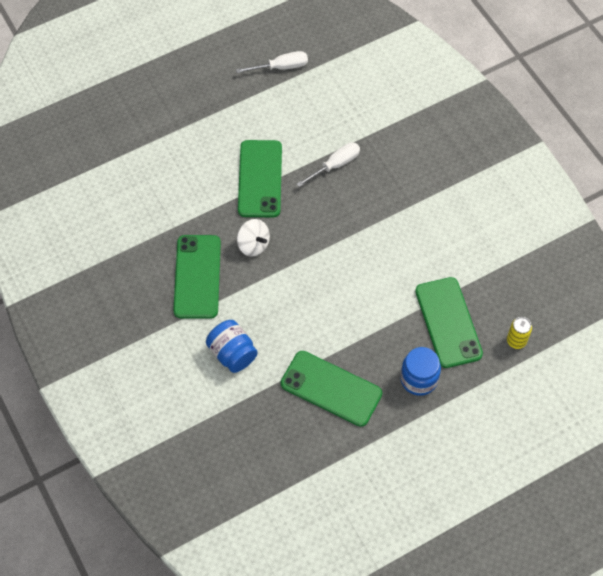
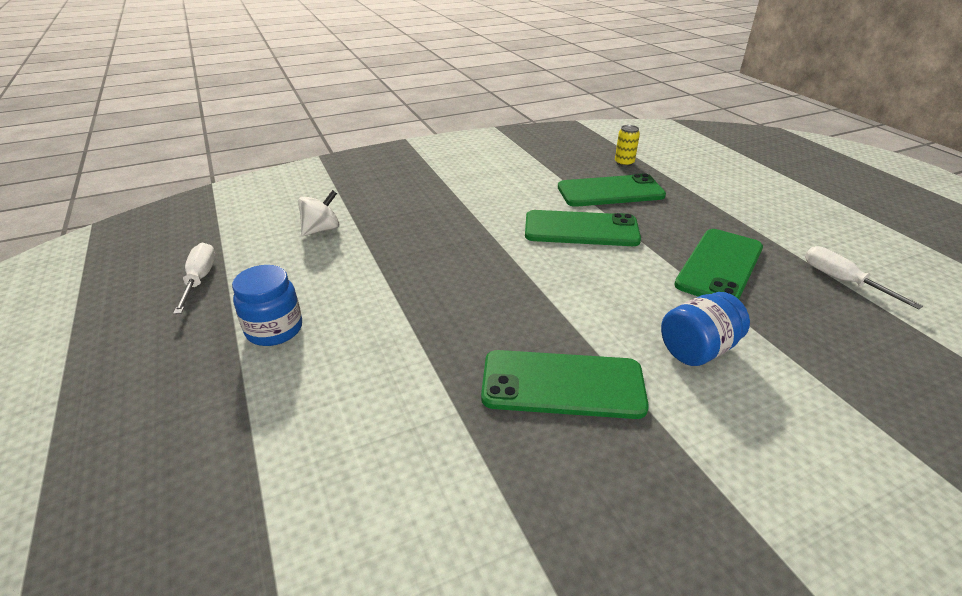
camera: 85 degrees left, 25 degrees down
white spinning top [237,219,270,257] -> white spinning top moved to [298,190,340,236]
green phone [238,140,282,217] -> green phone moved to [525,210,641,246]
white screwdriver [296,142,360,187] -> white screwdriver moved to [805,246,923,309]
blue jar [400,347,441,396] -> blue jar moved to [232,265,302,346]

